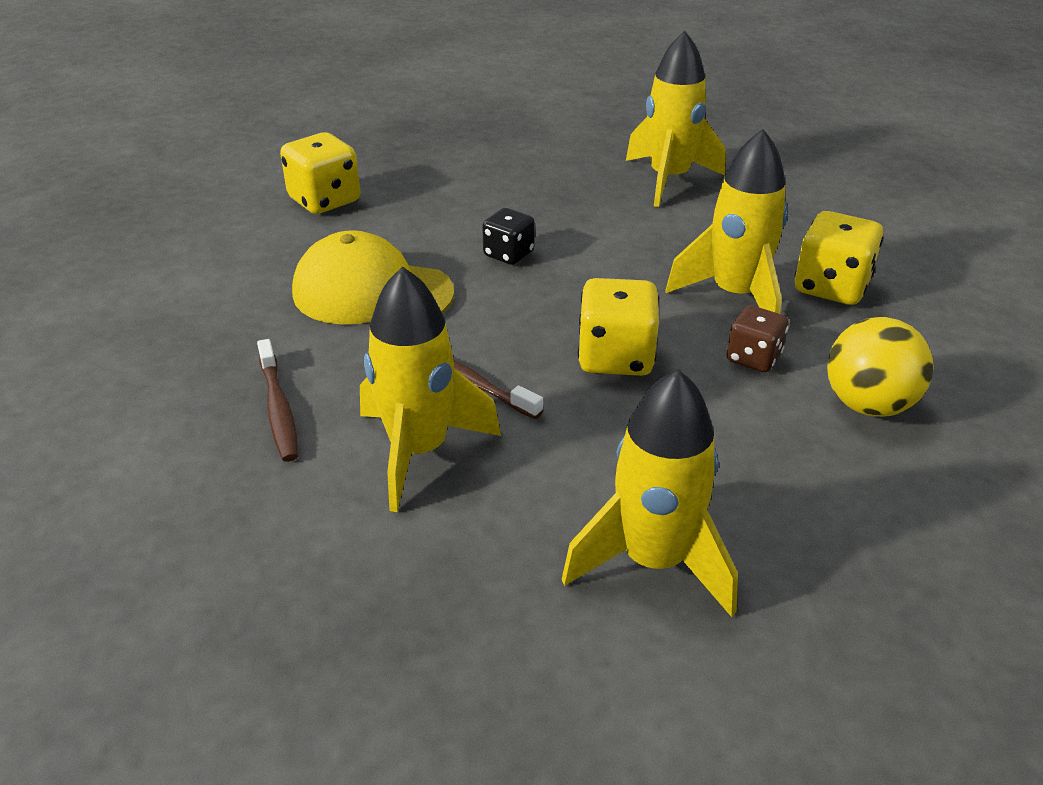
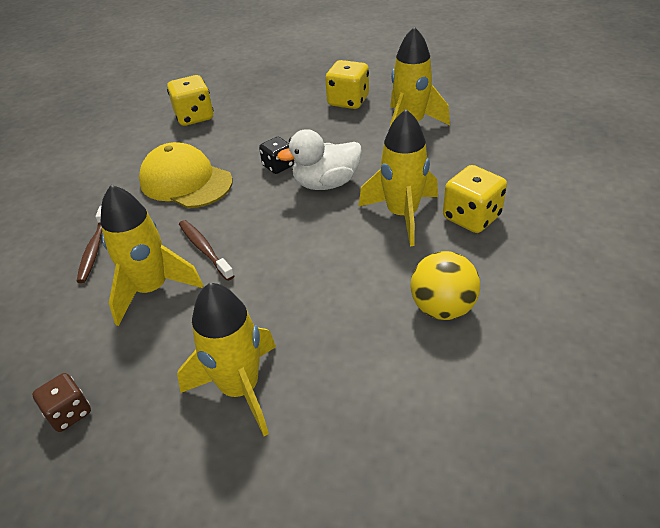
camera: 20 degrees right, 5 degrees up
yellow dice [578,278,659,376] -> yellow dice moved to [325,60,369,109]
brown dice [726,305,789,372] -> brown dice moved to [32,373,91,432]
none -> white duck [277,129,362,190]

